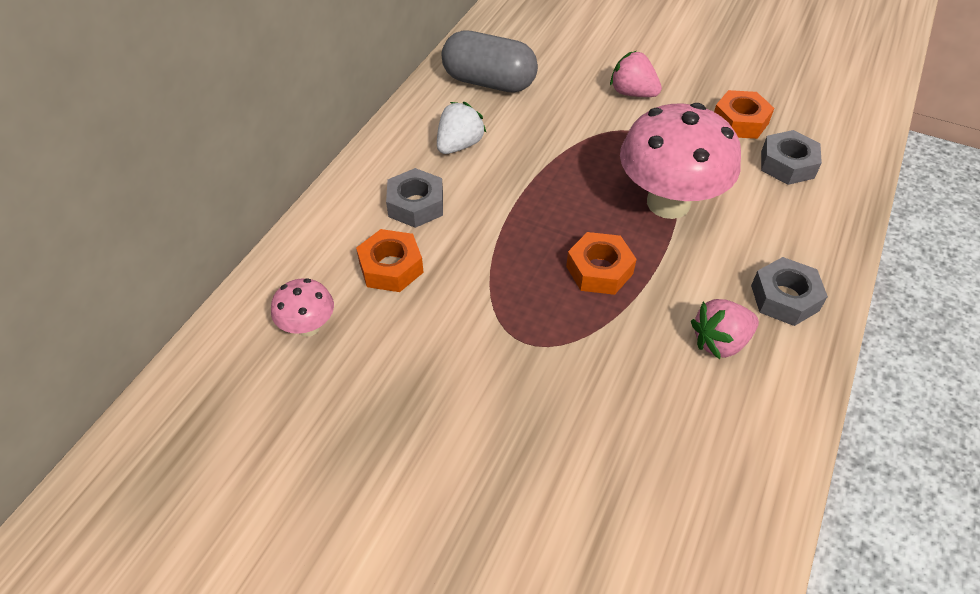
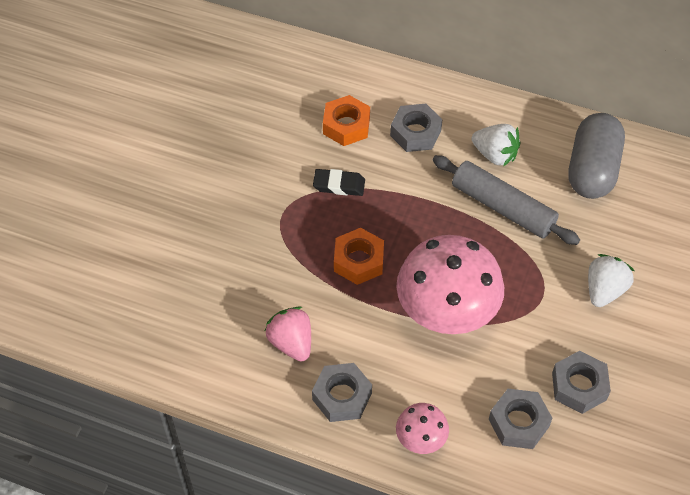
camera: 85 degrees right, 5 degrees up
pink mushroom [271,278,334,337] -> pink mushroom moved to [396,403,449,454]
pink strawberry [610,51,662,97] -> white strawberry [588,254,635,307]
orange nut [714,90,774,139] -> grey nut [552,351,611,414]
none -> black eraser [313,169,365,196]
none -> grey rolling pin [433,155,580,245]

